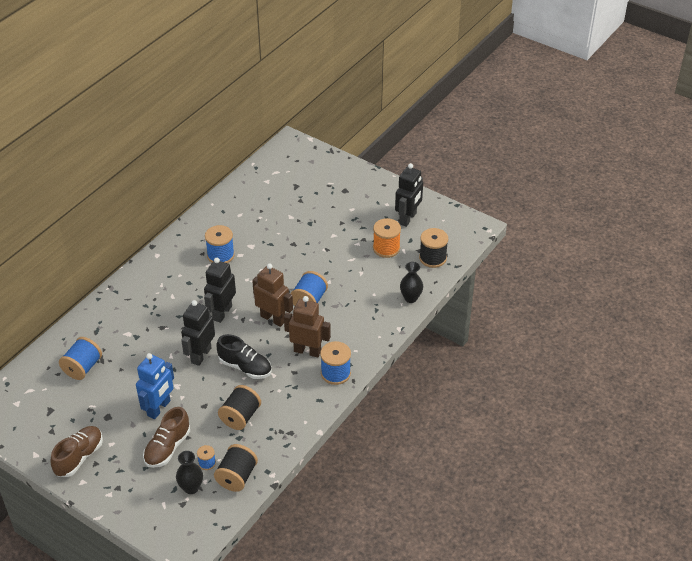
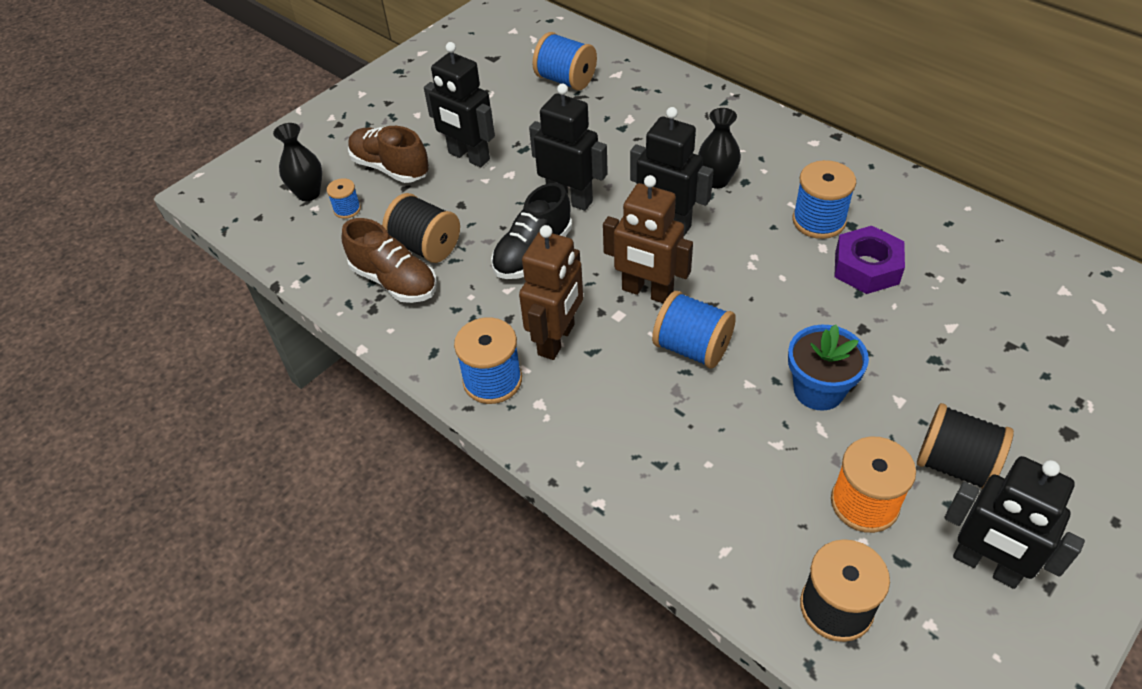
camera: 100 degrees right, 5 degrees up
brown shoe [50,426,103,477] -> brown shoe moved to [342,218,437,303]
blue robot [136,353,174,419] -> black robot [424,42,495,167]
black spool [214,444,258,492] -> black spool moved to [917,403,1014,489]
brown robot [252,264,293,327] -> brown robot turned 75 degrees clockwise [603,175,693,303]
black vase [400,262,423,303] -> black vase moved to [698,108,741,189]
none -> blue flower pot [788,324,869,411]
none -> purple nut [834,226,905,294]

